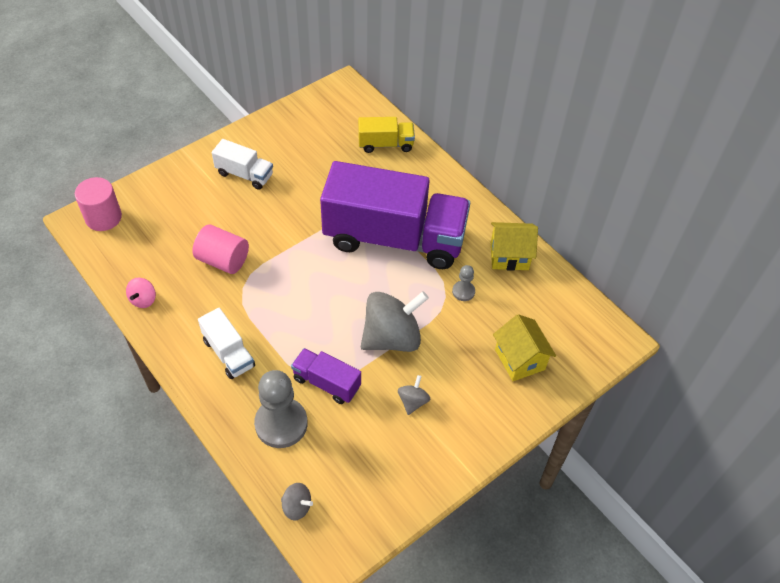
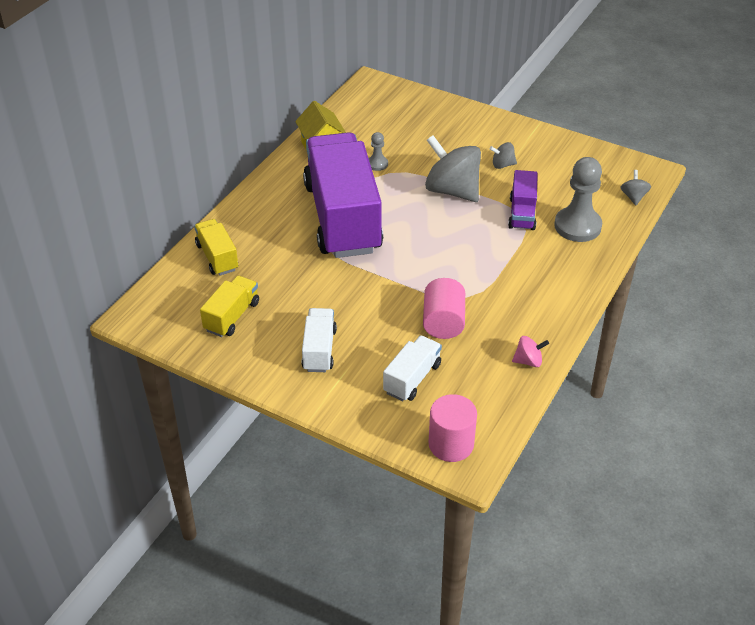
camera: 110 degrees left, 10 degrees down
white truck [198,308,255,379] -> white truck moved to [383,335,442,401]
yellow house [493,314,556,381] -> none
none -> yellow truck [200,276,259,337]

